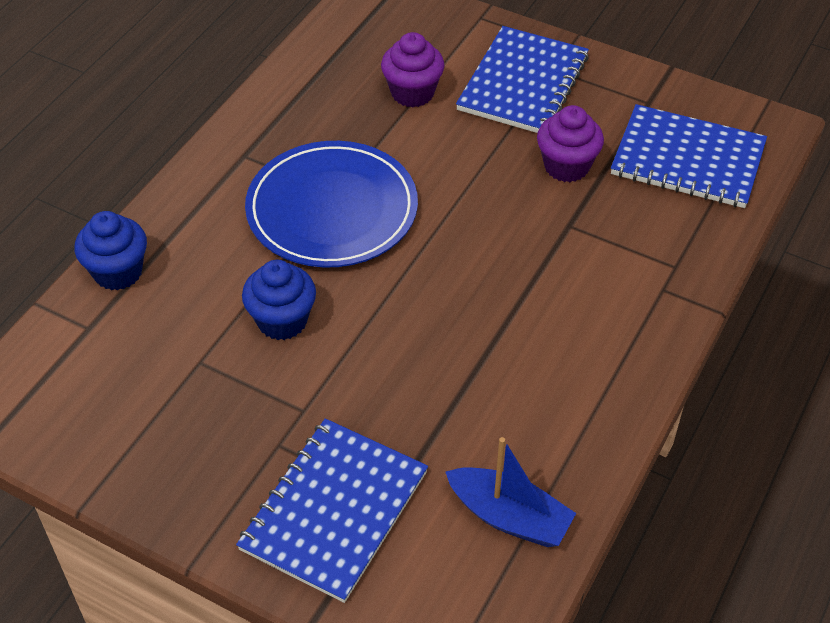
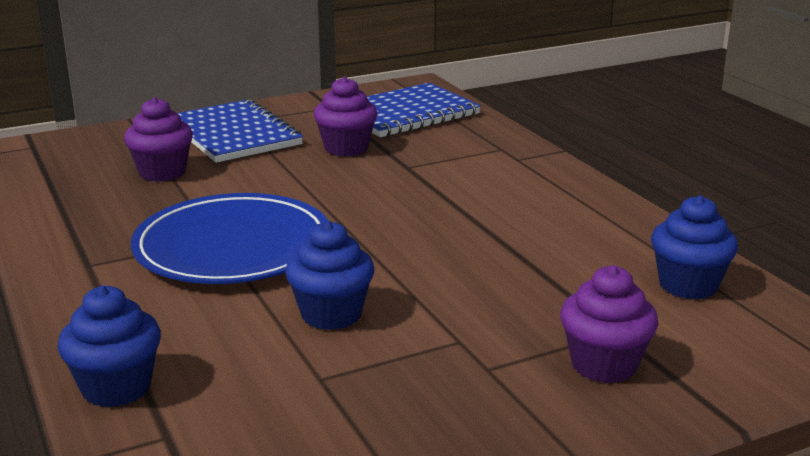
camera: 55 degrees left, 25 degrees down
blue notebook [236,418,428,603] -> purple cupcake [560,265,659,383]
blue boat [445,437,576,547] -> blue cupcake [651,195,738,300]

